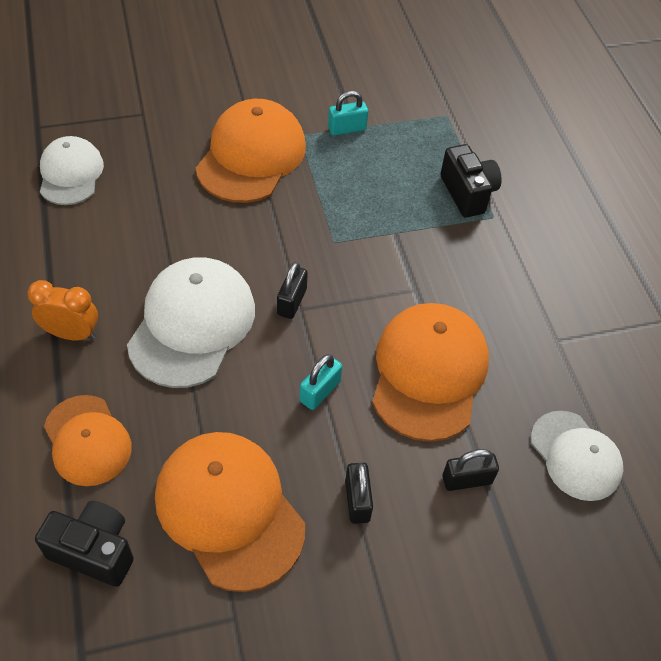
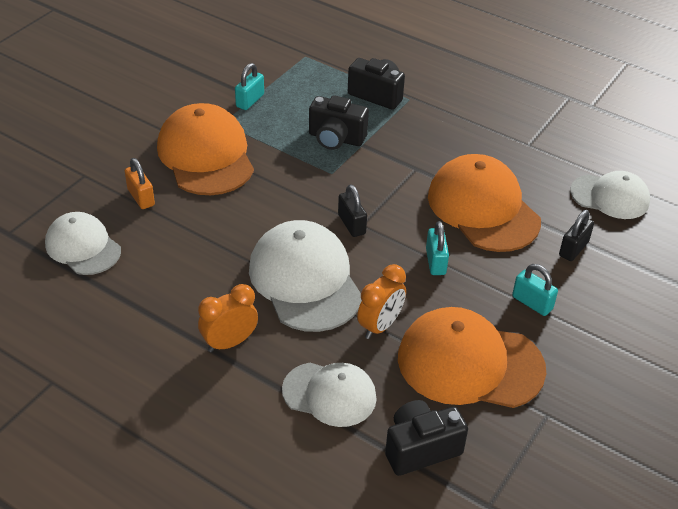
camera: 40 degrees left, 10 degrees down
orange cap [44,395,132,486] -> white cap [282,363,377,427]
black padlock [345,462,373,524] -> turquoise padlock [512,264,558,316]
none -> orange padlock [125,158,155,209]
none -> black camera [309,95,369,150]
none -> orange clock [357,264,406,339]

